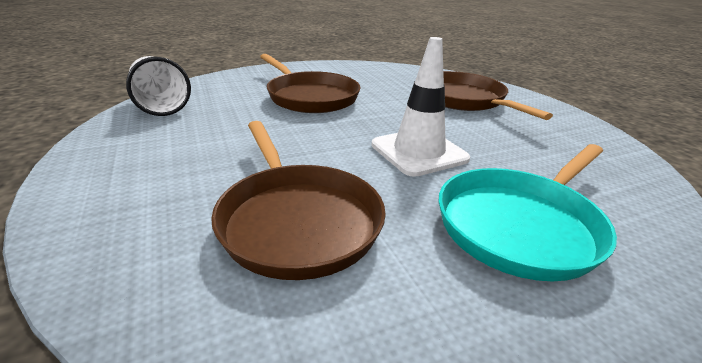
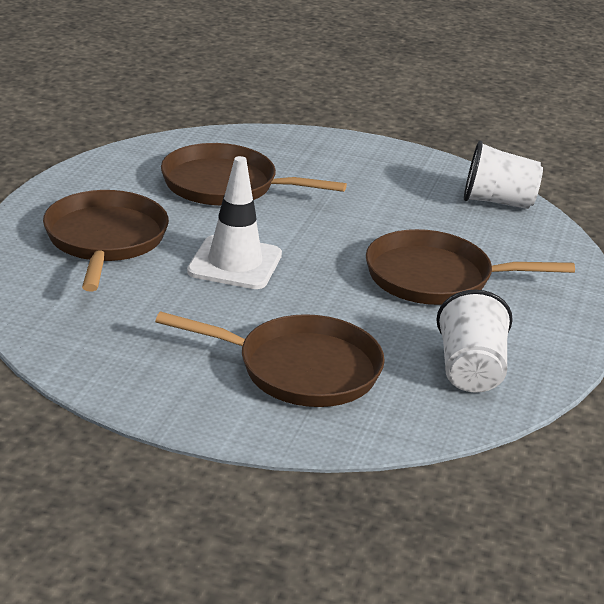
camera: 130 degrees right, 0 degrees up
turquoise pan [439,144,617,281] -> brown pan [43,190,169,292]
none -> white cup [436,289,513,393]

